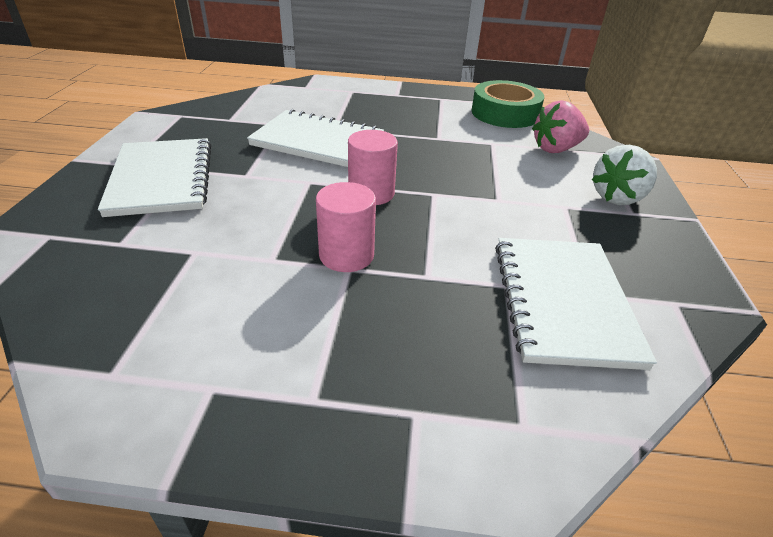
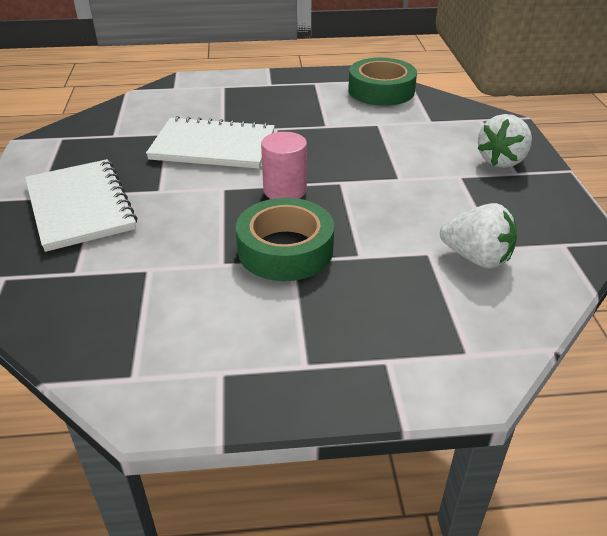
camera: 10 degrees left, 0 degrees up
pink cylinder [316,182,376,272] -> green tape [236,198,334,281]
white notebook [495,238,657,370] -> white strawberry [440,203,517,269]
pink strawberry [532,100,589,153] -> none

